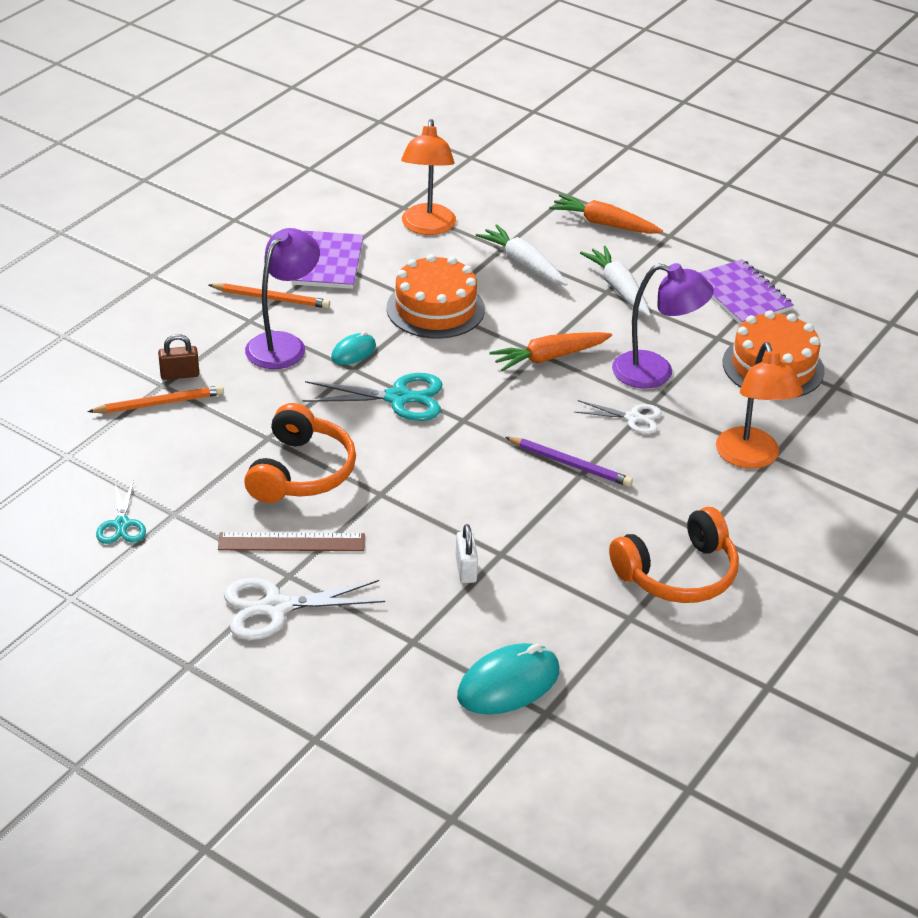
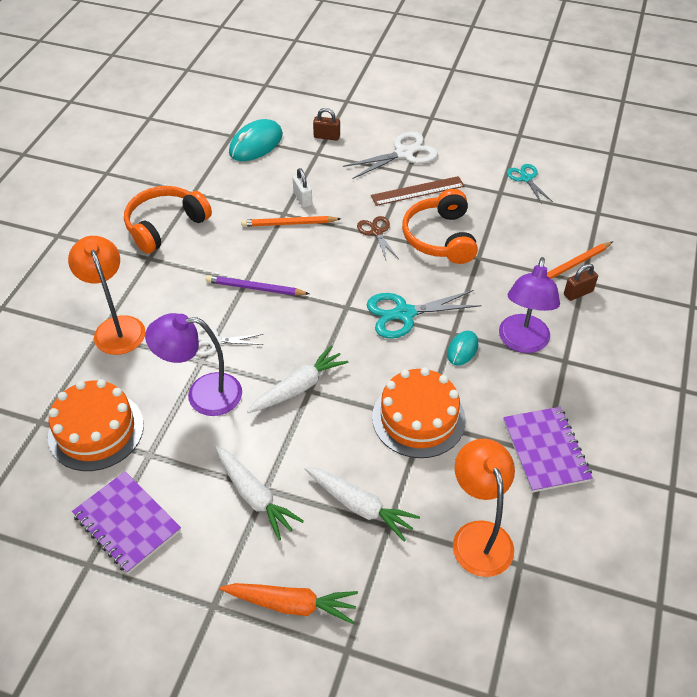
camera: 165 degrees right, 10 degrees up
orange pencil [208,283,330,308] -> orange pencil moved to [241,216,341,227]
orange carrot [489,332,612,371] -> white carrot [247,345,349,413]
none -> brown padlock [313,108,340,141]
none -> brown scissors [357,216,399,260]

